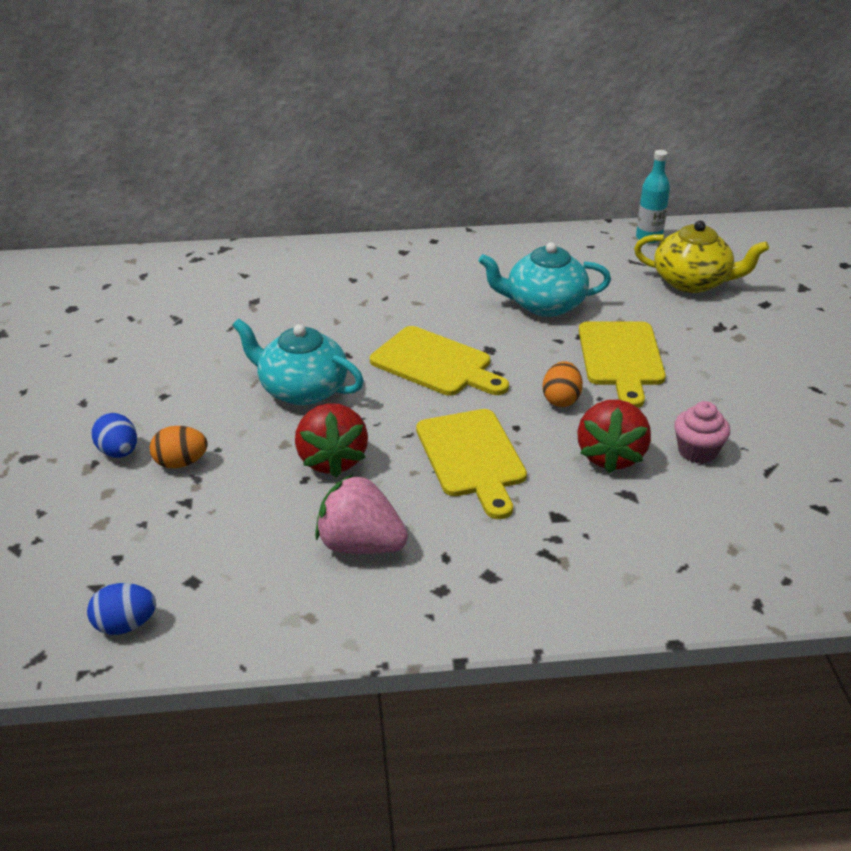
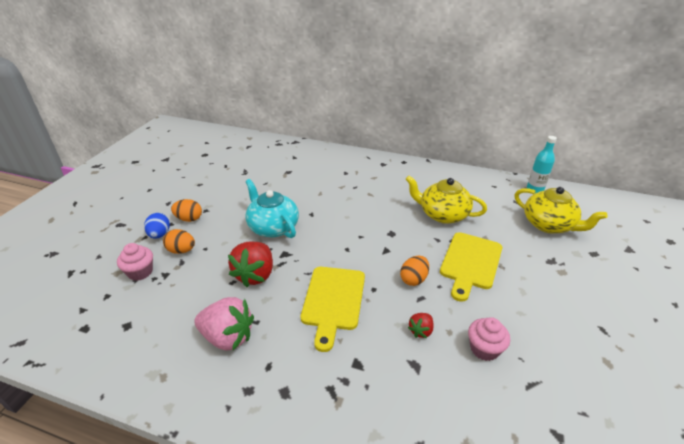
camera: 25 degrees right, 0 degrees up
blue egg [87,583,156,635] -> none
pink strawberry [315,474,408,554] -> pink strawberry turned 150 degrees clockwise [194,297,254,350]
yellow cutting board [370,326,509,396] -> none
turquoise teapot [478,242,611,317] -> yellow teapot [405,176,487,224]
red strawberry [577,400,651,474] -> red strawberry [408,313,434,338], size x0.50
none -> pink cupcake [117,243,153,281]
none -> orange egg [171,199,202,222]

